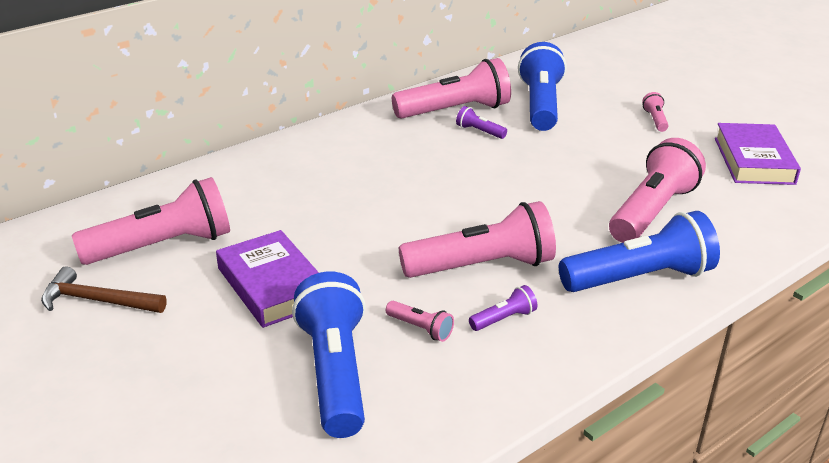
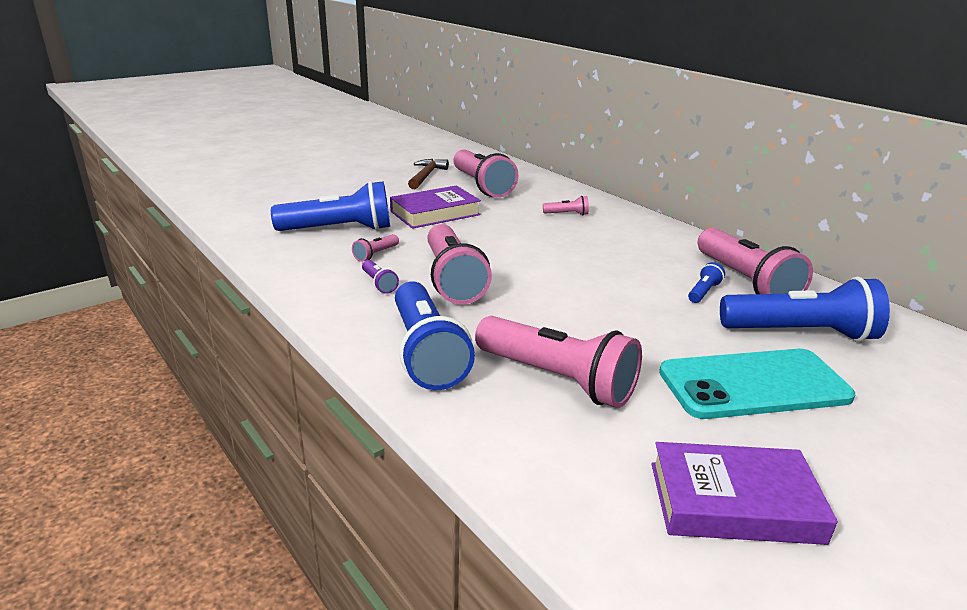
camera: 90 degrees right, 5 degrees down
purple flashlight [456,106,507,139] -> blue flashlight [688,262,725,303]
pink flashlight [642,92,669,132] -> pink flashlight moved to [543,196,589,215]
none -> turquoise phone [659,349,855,419]

